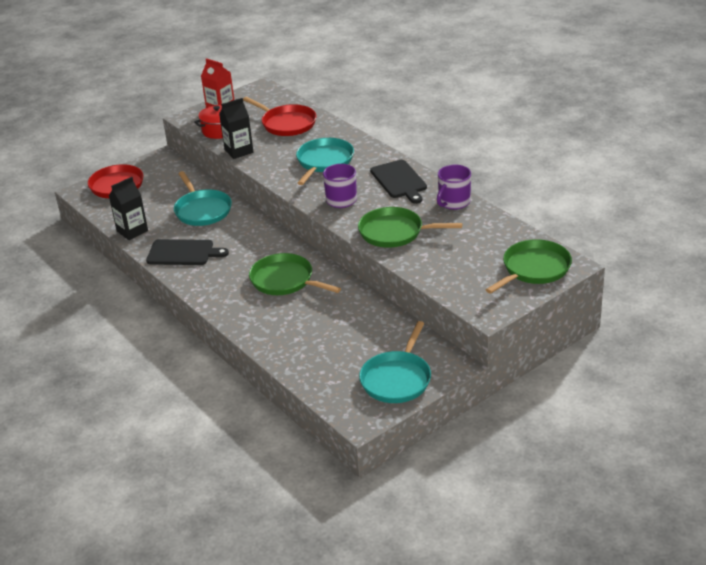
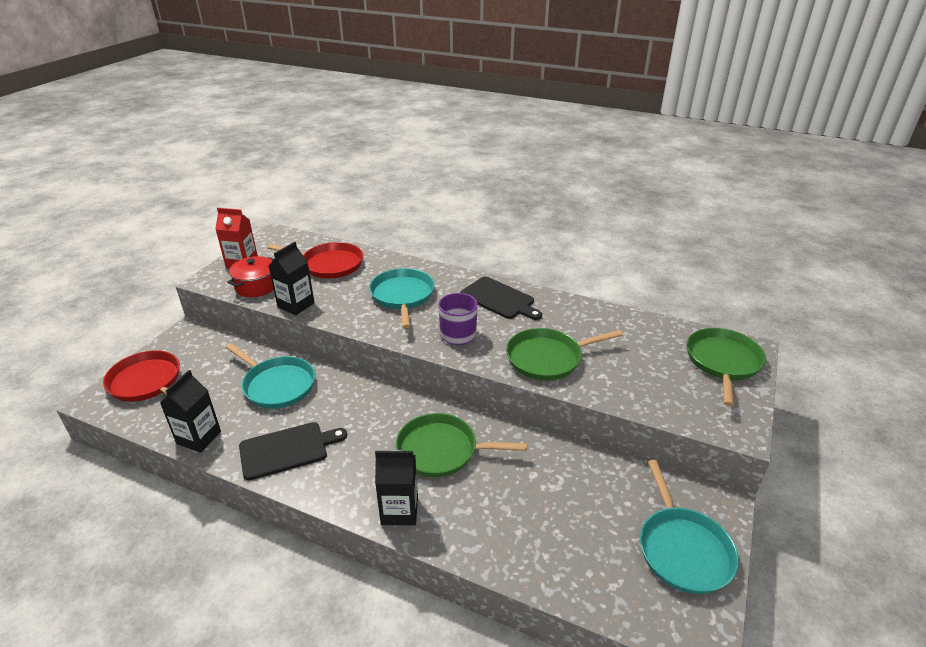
camera: 30 degrees left, 0 degrees up
purple mug [437,165,471,210] -> none
none -> black carton [375,450,418,525]

